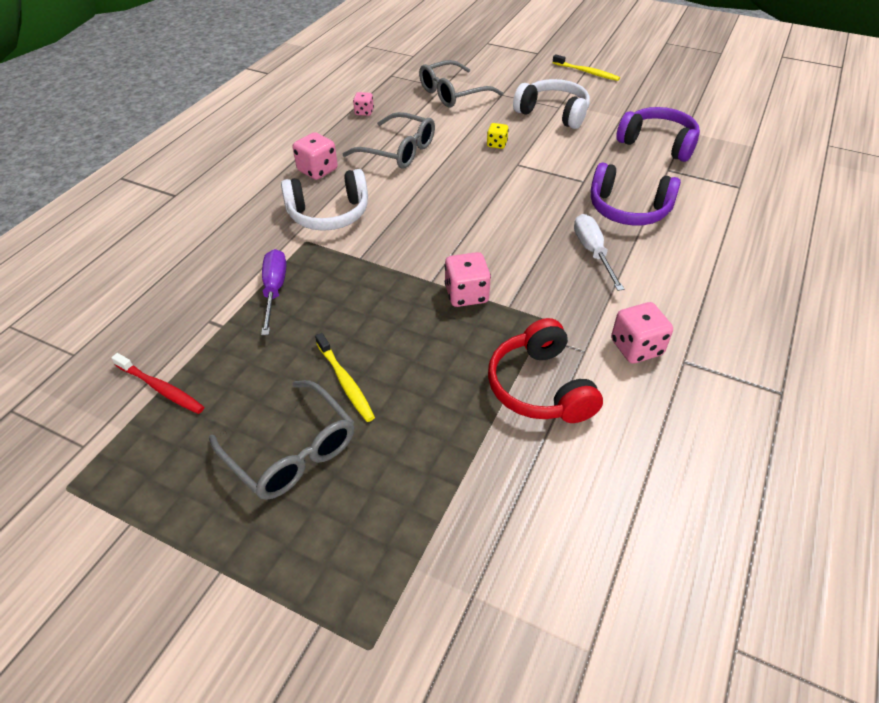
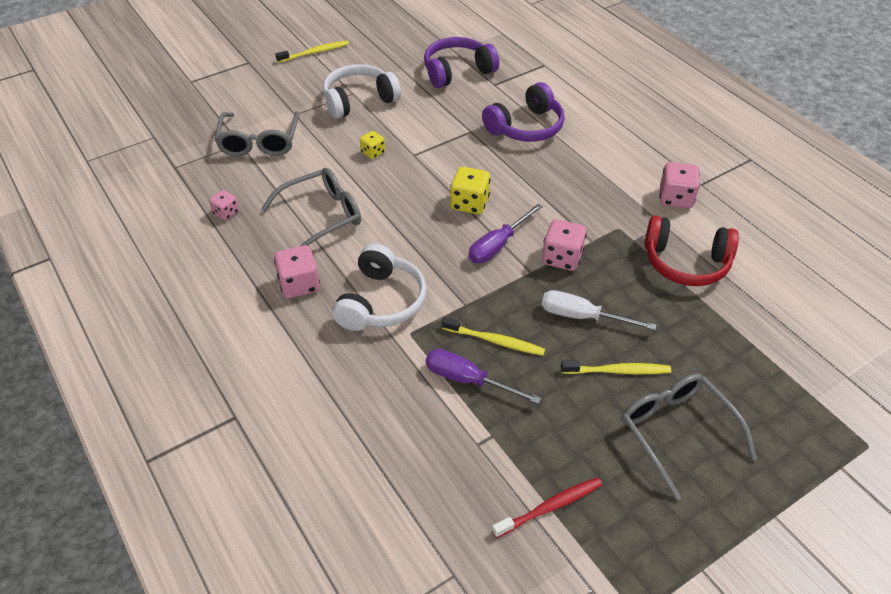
camera: 60 degrees left, 0 degrees up
grey glasses [209,380,355,500] -> grey glasses turned 105 degrees counterclockwise [622,373,757,501]
white screwdriver [574,214,624,291] -> white screwdriver moved to [542,290,657,330]
none -> yellow toothbrush [442,317,545,356]
none -> yellow dice [450,167,490,214]
none -> purple screwdriver [469,203,543,263]

